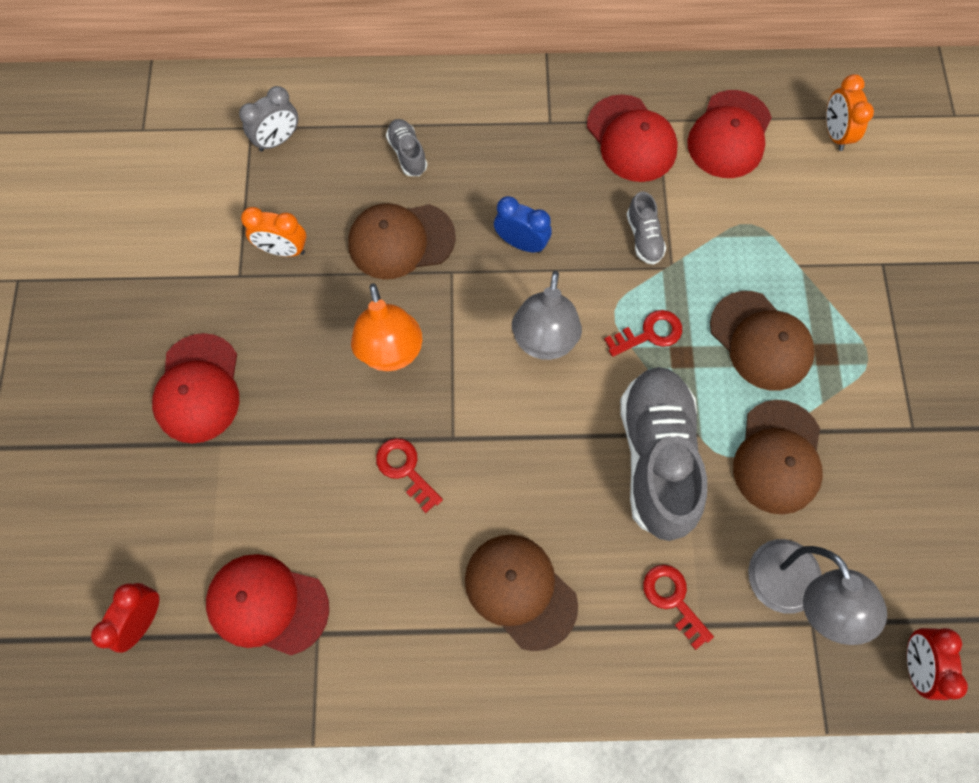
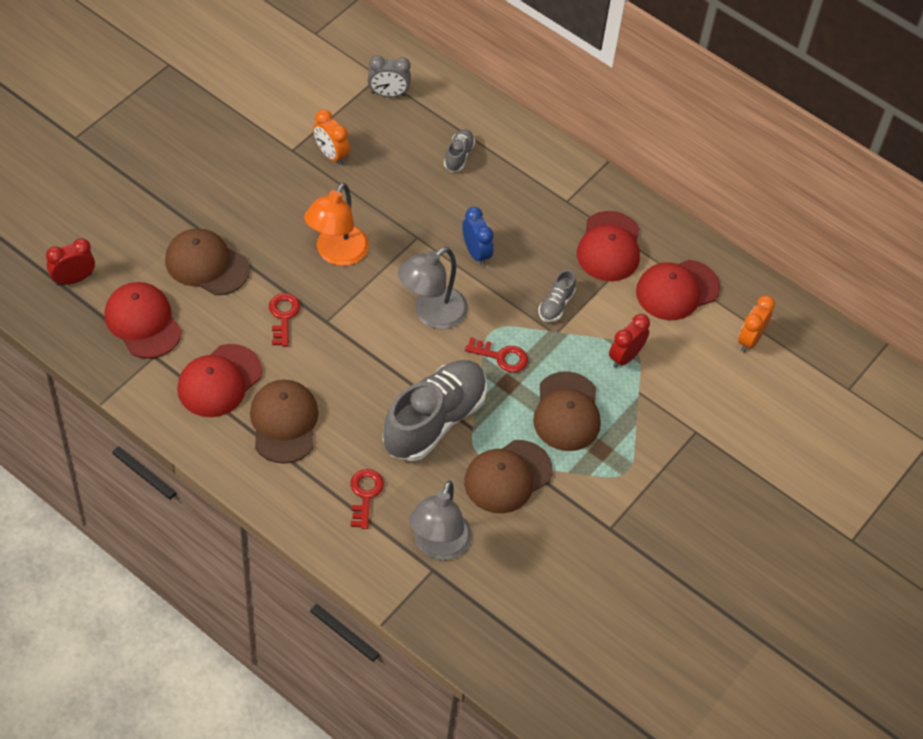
camera: 35 degrees right, 15 degrees down
red cap [152,333,239,443] -> red cap moved to [177,344,262,417]
brown cap [348,203,456,279] -> brown cap moved to [165,228,250,295]
red clock [907,628,968,700] -> red clock moved to [609,314,650,368]

